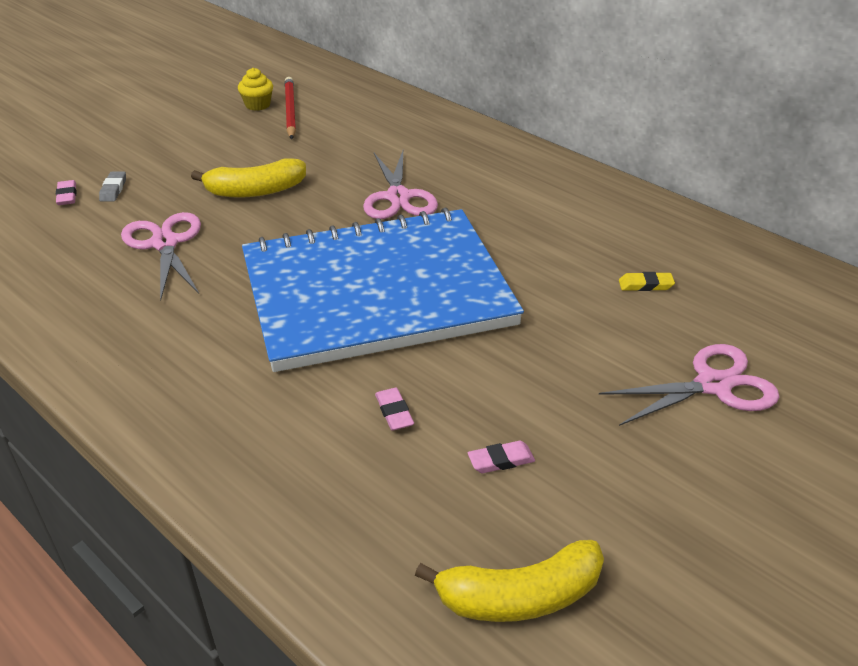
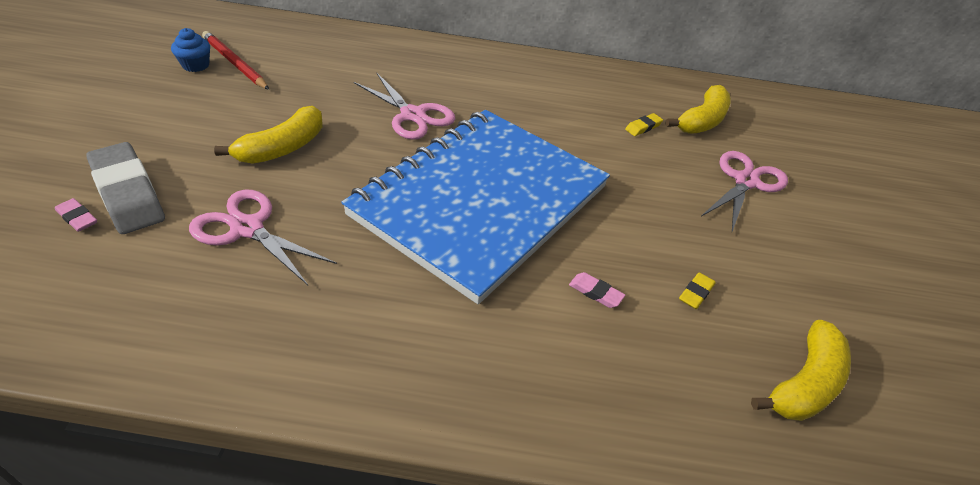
camera: 40 degrees left, 5 degrees up
grey eraser [99,172,126,202] -> grey eraser [86,142,165,234], size x2.30
yellow cupcake [238,68,273,111] -> blue cupcake [171,28,210,72]
pink eraser [468,441,535,473] -> yellow eraser [679,272,716,309]
none -> yellow banana [665,85,731,134]

